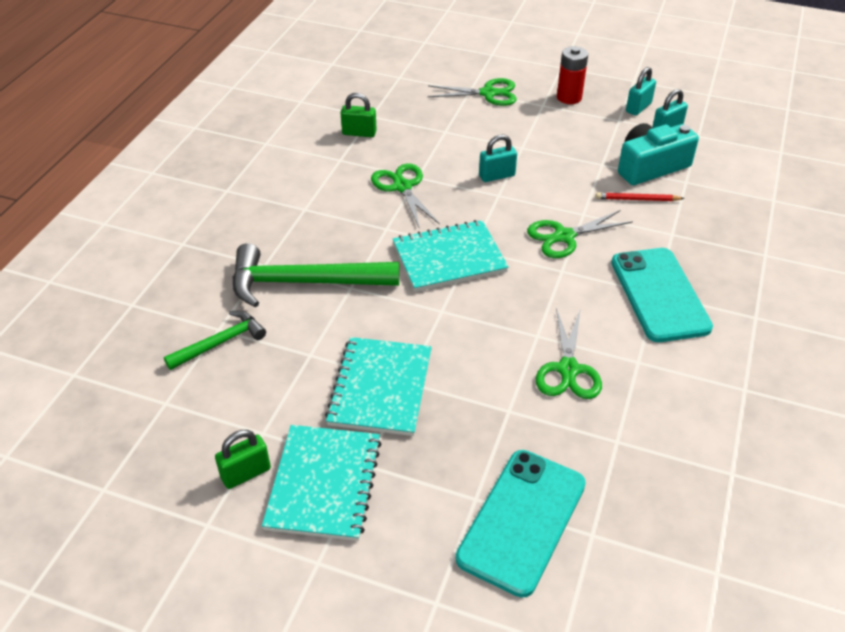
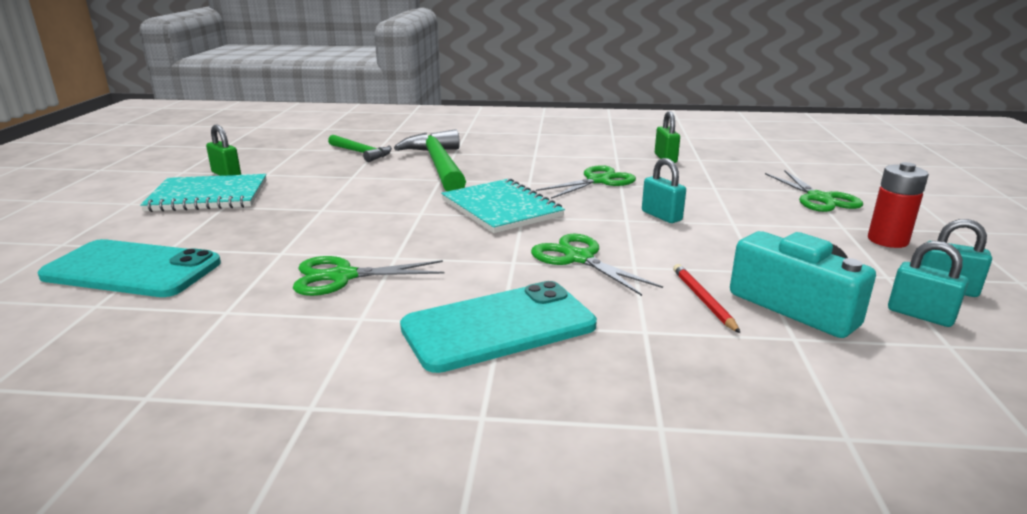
camera: 75 degrees right, 20 degrees down
turquoise notebook [325,337,432,436] -> none

